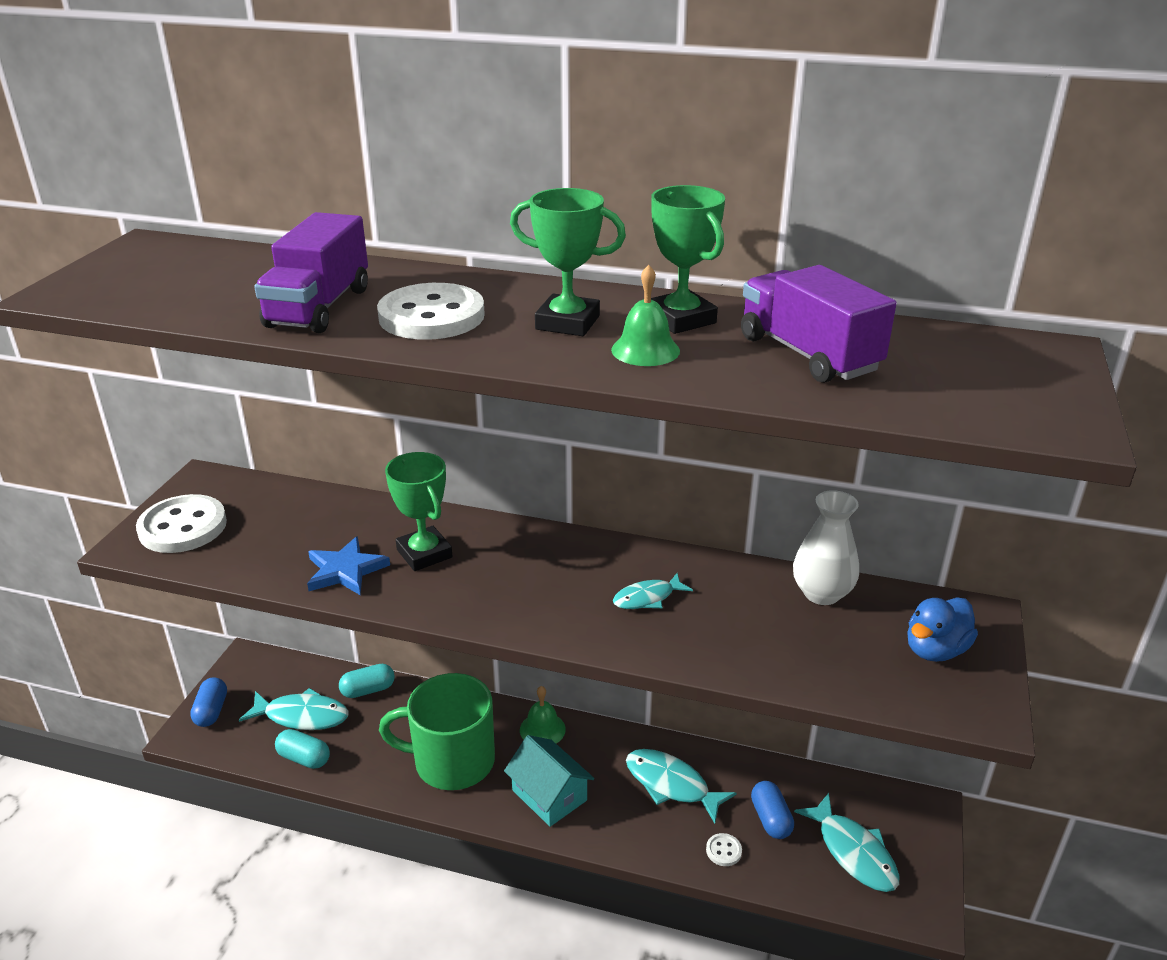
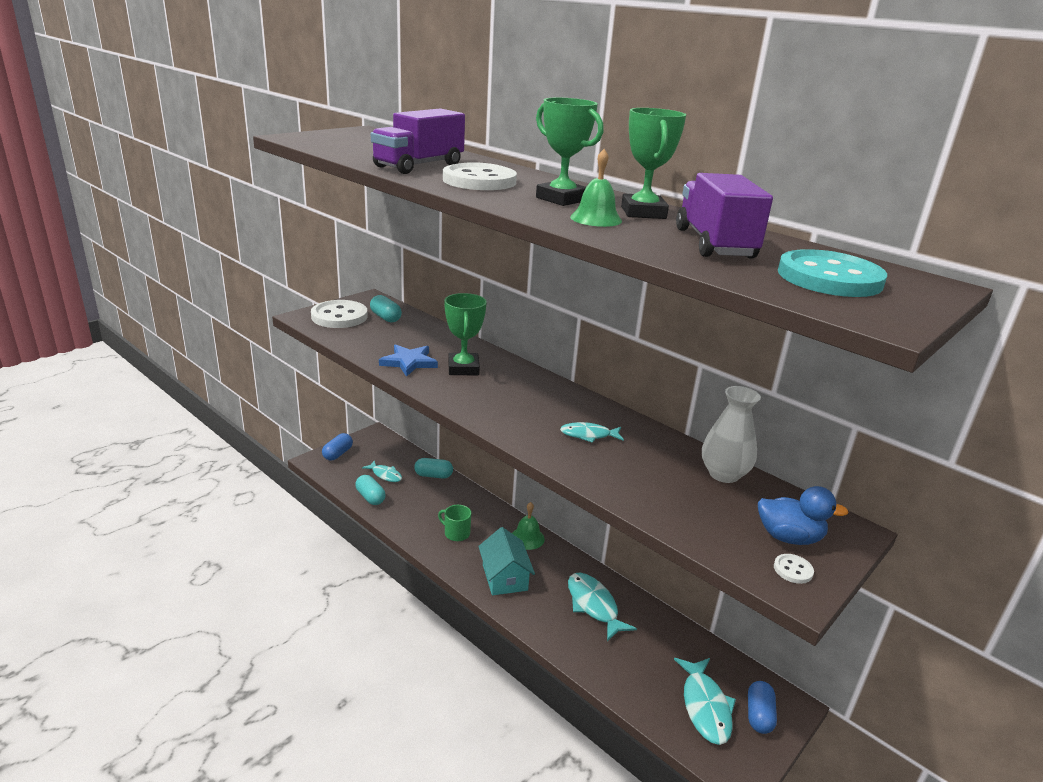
camera: 25 degrees right, 5 degrees down
turquoise fish [239,688,349,730] -> turquoise fish [362,461,402,482], size x0.62
green mug [379,673,495,790] -> green mug [438,505,471,541], size x0.45
white button [706,833,742,866] -> white button moved to [774,554,814,584]
blue capsule [751,781,794,839] -> blue capsule moved to [748,681,777,734]
blue duck [907,597,978,662] -> blue duck turned 150 degrees counterclockwise [758,486,848,545]
none -> turquoise capsule [370,295,402,322]
none -> turquoise button [778,249,887,297]

